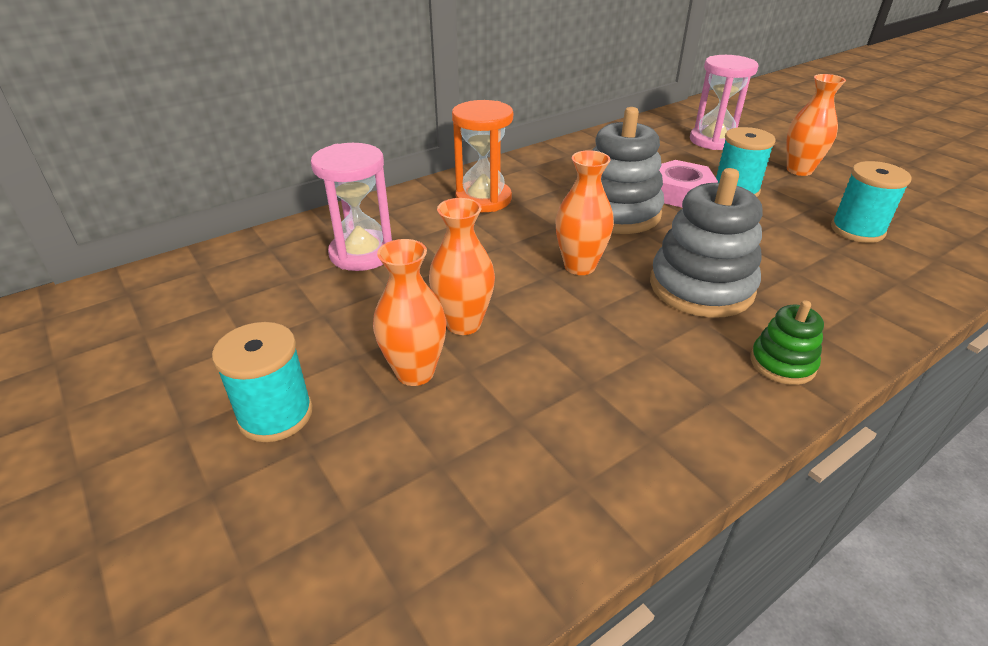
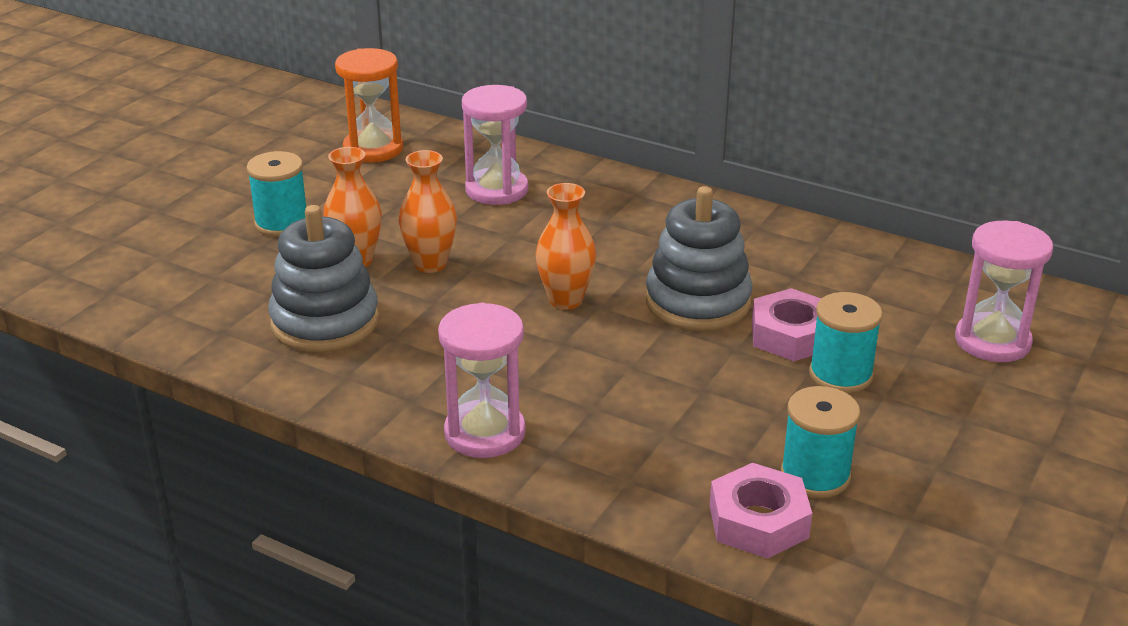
camera: 65 degrees right, 5 degrees down
orange hourglass [452,100,513,212] -> orange hourglass moved to [335,48,403,163]
grey stacking toy [650,168,763,318] -> grey stacking toy moved to [268,205,379,352]
green stacking toy [750,300,824,385] -> pink hourglass [438,303,526,458]
orange vase [786,74,846,176] -> none
none -> pink nut [710,463,812,559]

